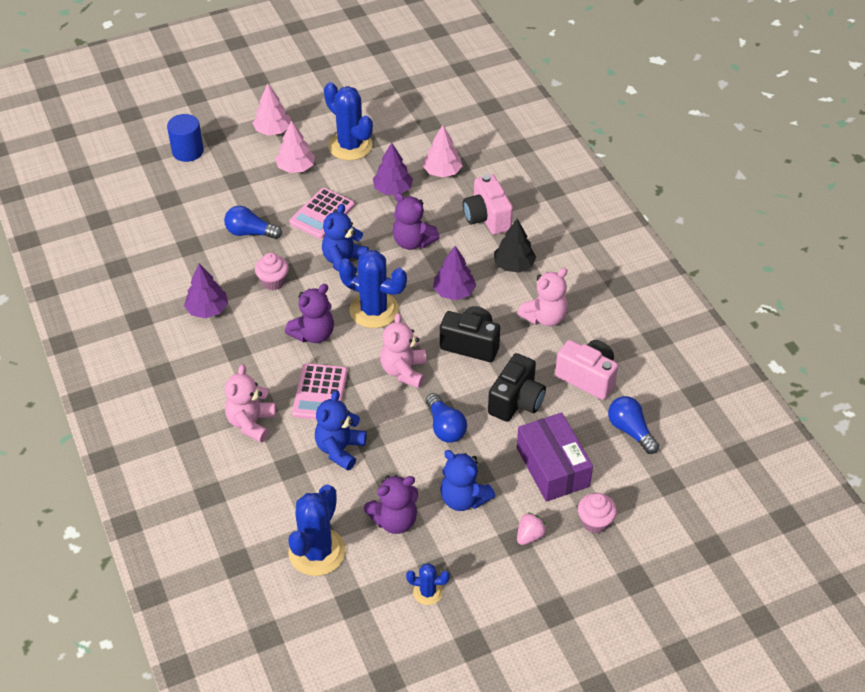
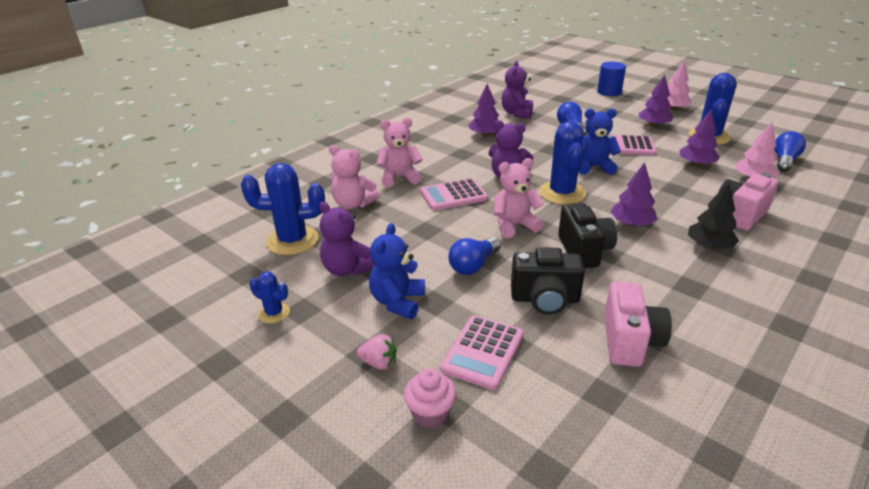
camera: 65 degrees right, 15 degrees down
pink cupcake [255,253,289,290] -> none
pink tree [275,121,315,173] -> purple tree [639,75,674,127]
blue teddy bear [315,390,367,471] -> none
purple teddy bear [393,192,440,250] -> purple teddy bear moved to [501,61,533,119]
blue cactus [406,563,450,605] -> blue cactus turned 45 degrees counterclockwise [249,271,290,323]
pink teddy bear [517,268,568,326] -> pink teddy bear moved to [329,145,380,209]
purple box [517,413,593,502] -> pink calculator [440,315,524,390]
blue light bulb [608,396,659,454] -> blue light bulb moved to [774,131,806,172]

